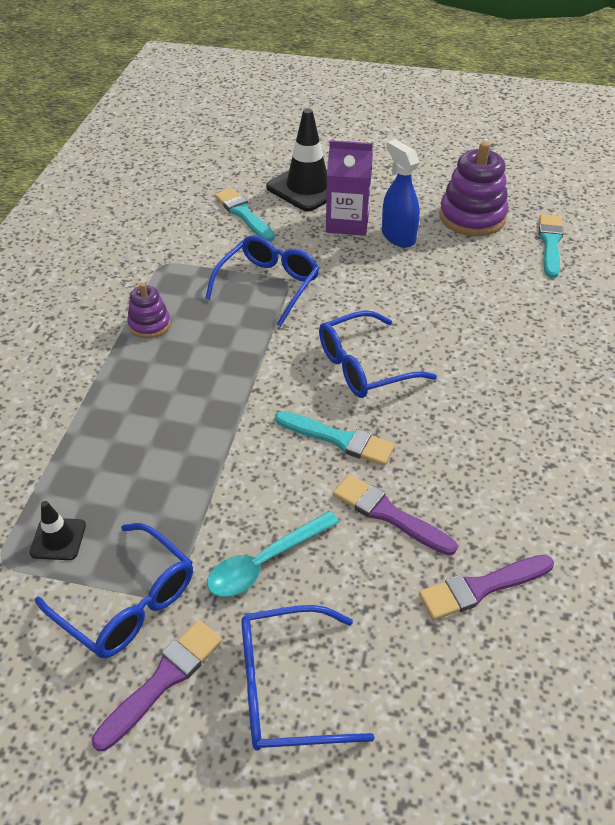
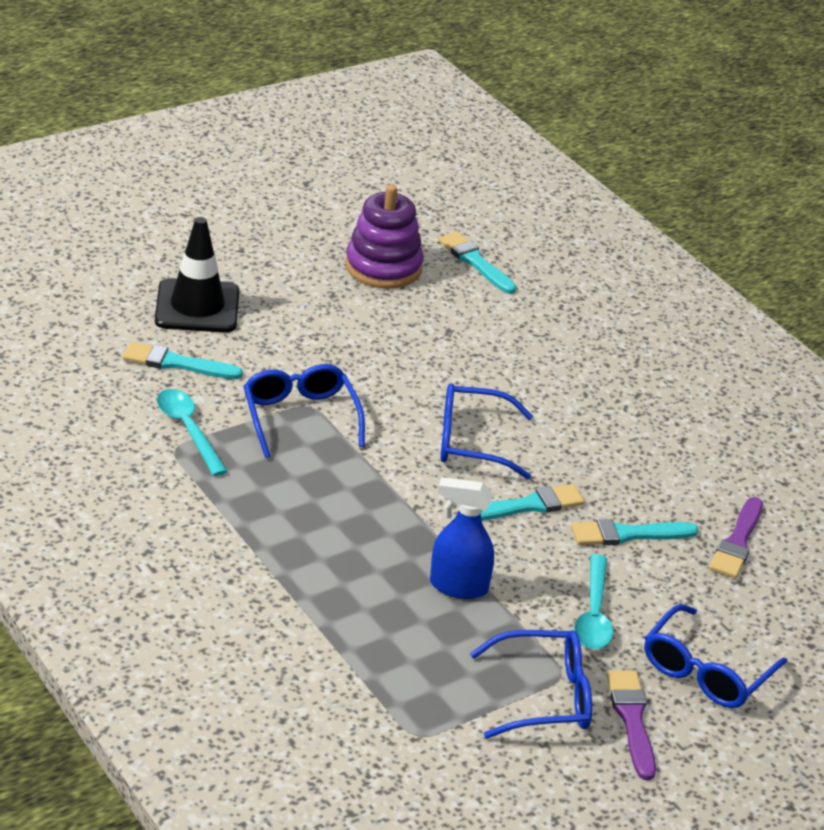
camera: 50 degrees left, 10 degrees down
black traffic cone [30,501,86,560] -> none
purple stacking toy [127,283,171,338] -> none
blue glasses [319,310,437,398] -> blue glasses turned 75 degrees clockwise [440,383,533,479]
purple carton [326,140,373,236] -> none
purple brush [333,475,458,556] -> turquoise brush [571,519,699,545]
blue spray bottle [382,139,420,248] -> blue spray bottle moved to [430,477,494,599]
none -> turquoise spoon [157,389,228,476]

